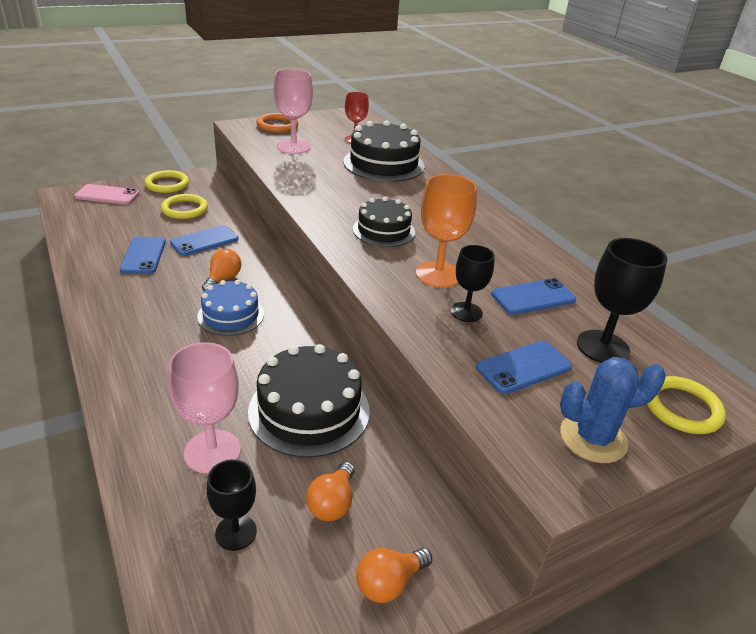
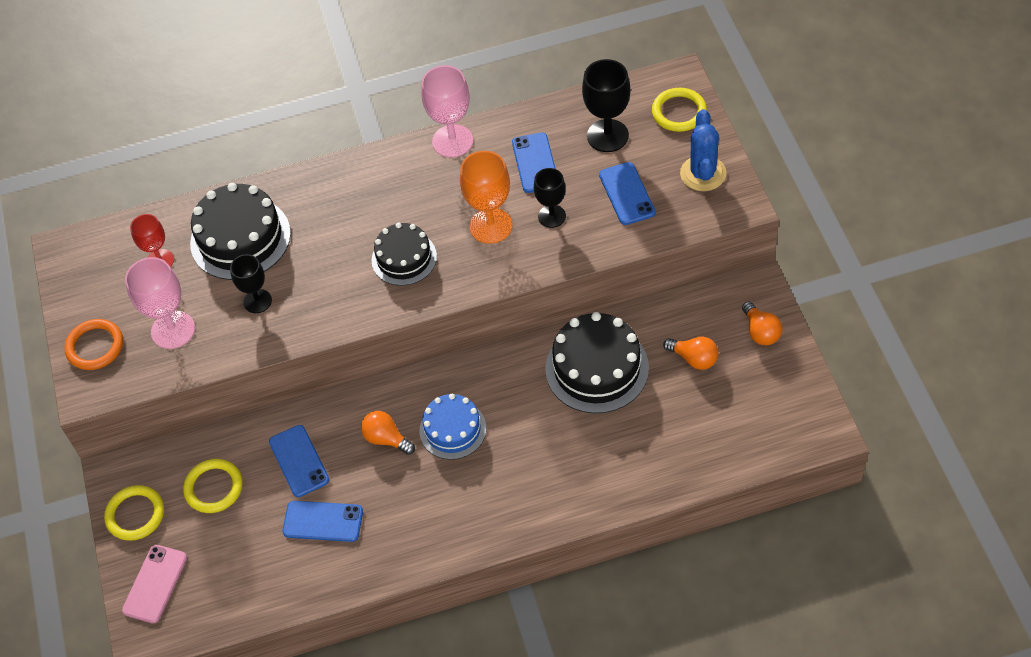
camera: 70 degrees left, 20 degrees up
pink goblet [168,342,241,474] -> pink goblet moved to [421,65,474,157]
black goblet [207,459,257,551] -> black goblet moved to [230,254,272,313]

